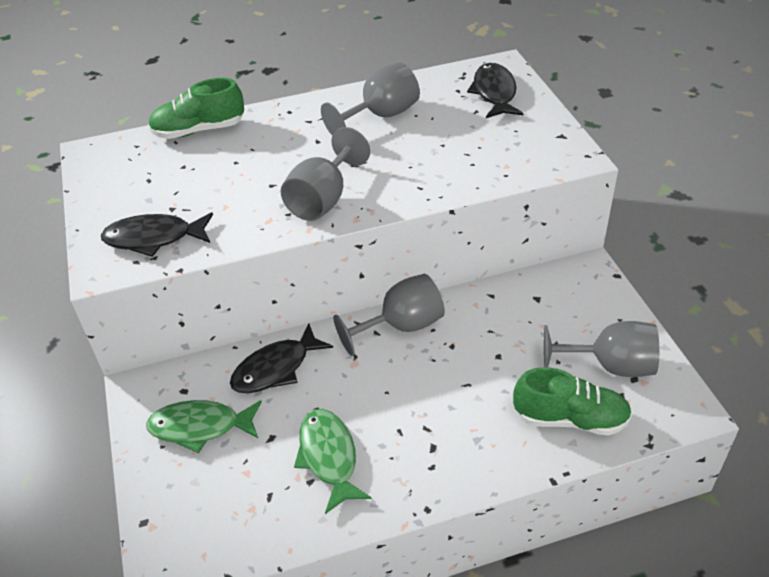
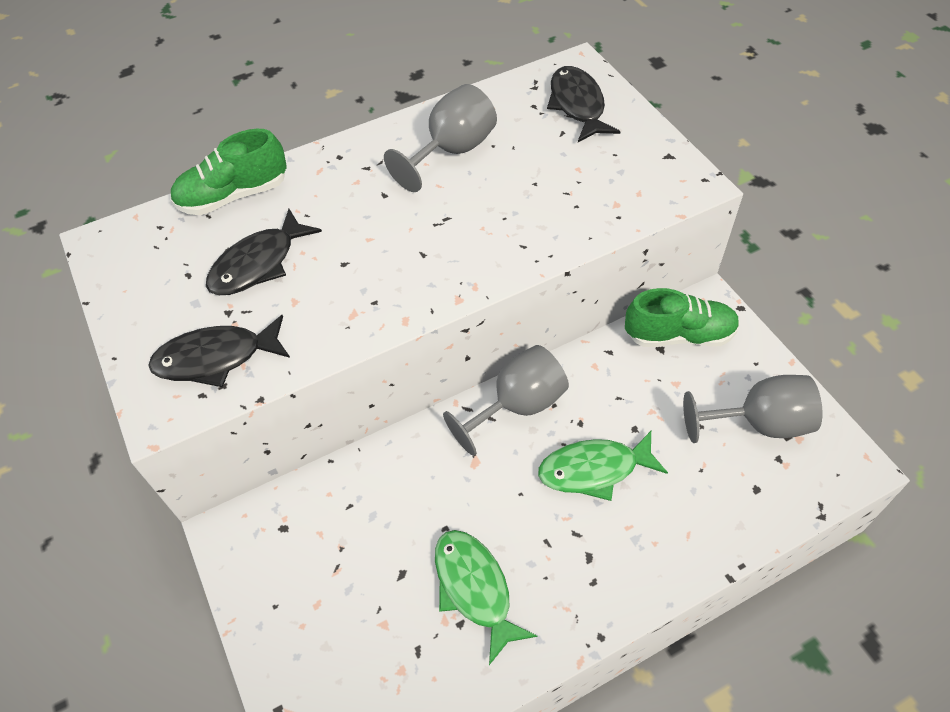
camera: 10 degrees left, 10 degrees up
green fish [146,400,262,453] -> green fish moved to [538,431,668,501]
black fish [230,324,333,393] -> black fish moved to [206,209,322,295]
grey goblet [281,127,370,221] -> none
green shoe [513,367,632,436] -> green shoe moved to [625,288,740,347]

